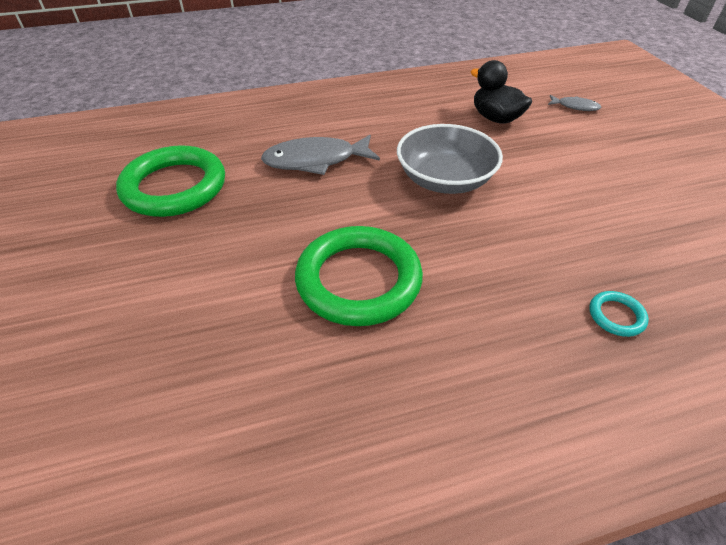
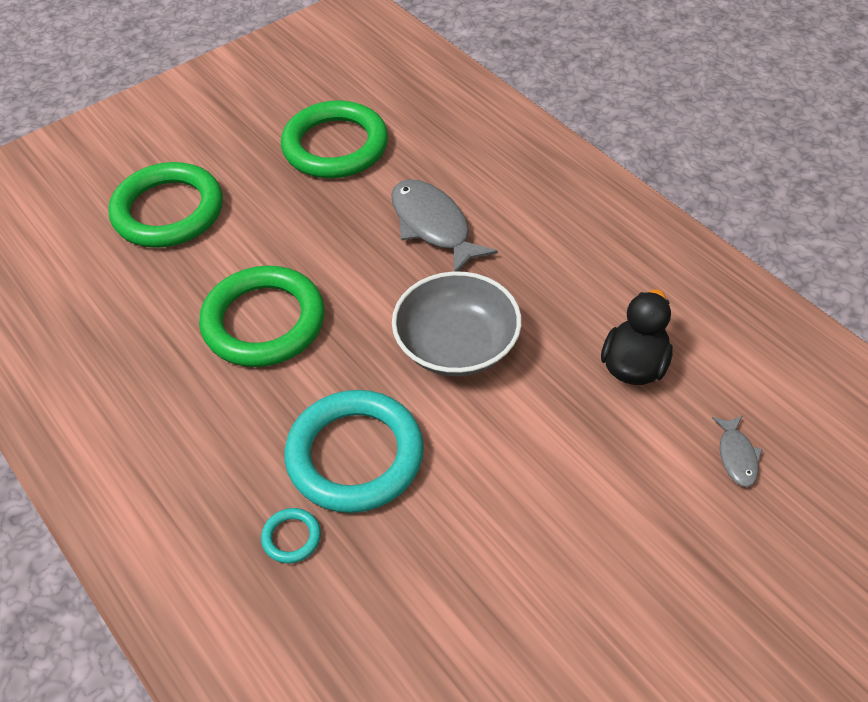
camera: 70 degrees right, 5 degrees up
none -> green ring [108,162,223,248]
none -> turquoise ring [285,390,424,513]

